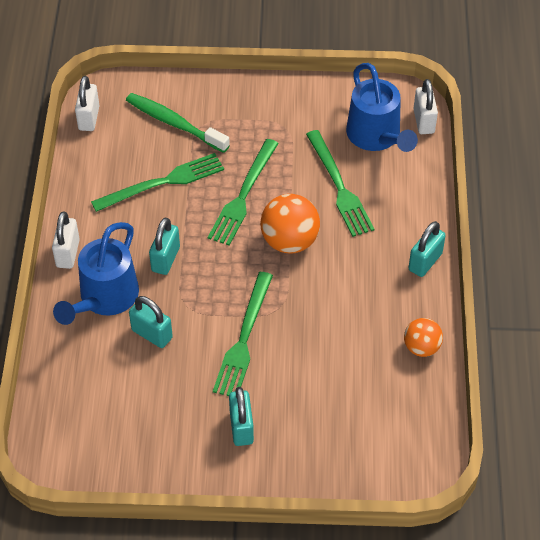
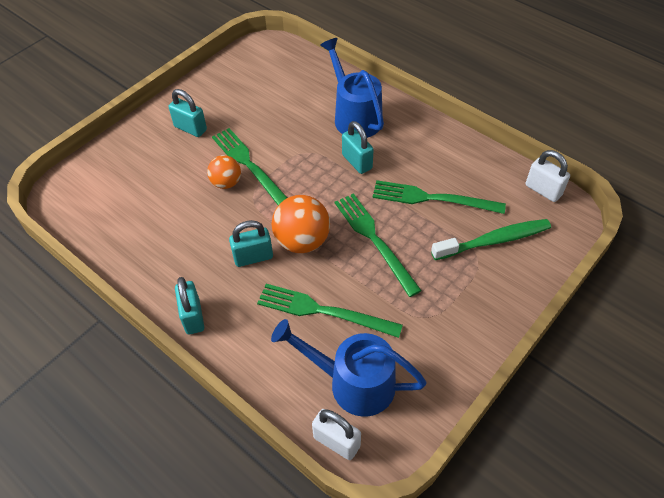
camera: 130 degrees right, 0 degrees up
white padlock [52,211,80,269] -> none
green fork [91,153,224,212] -> green fork turned 90 degrees clockwise [372,180,506,214]
turquoise padlock [129,296,173,348] -> turquoise padlock moved to [229,220,273,267]
orange ball [404,318,443,357] -> orange ball moved to [207,155,241,189]

